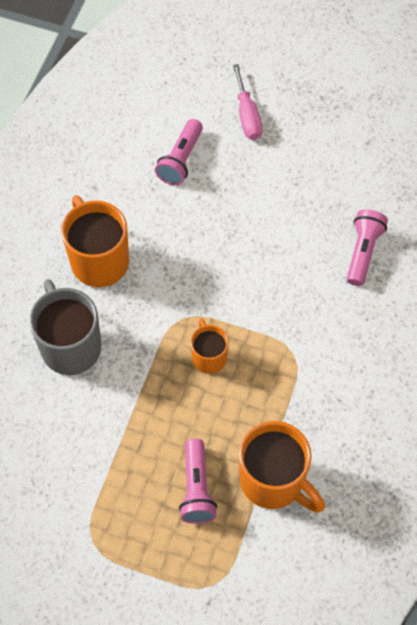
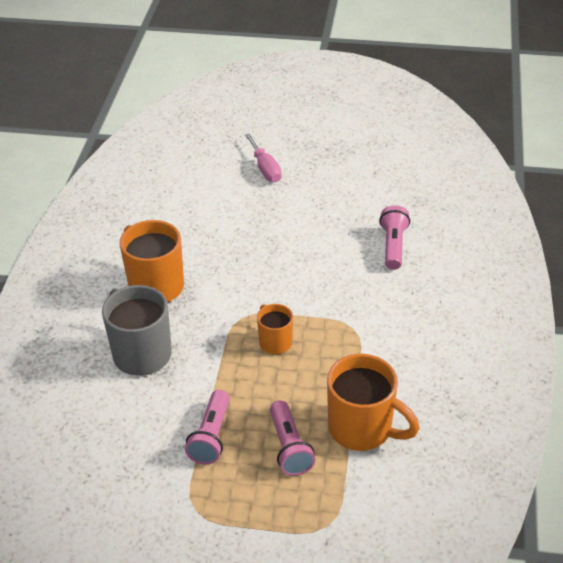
camera: 10 degrees left, 20 degrees down
pink flashlight [155,119,203,185] -> pink flashlight moved to [185,390,230,465]

